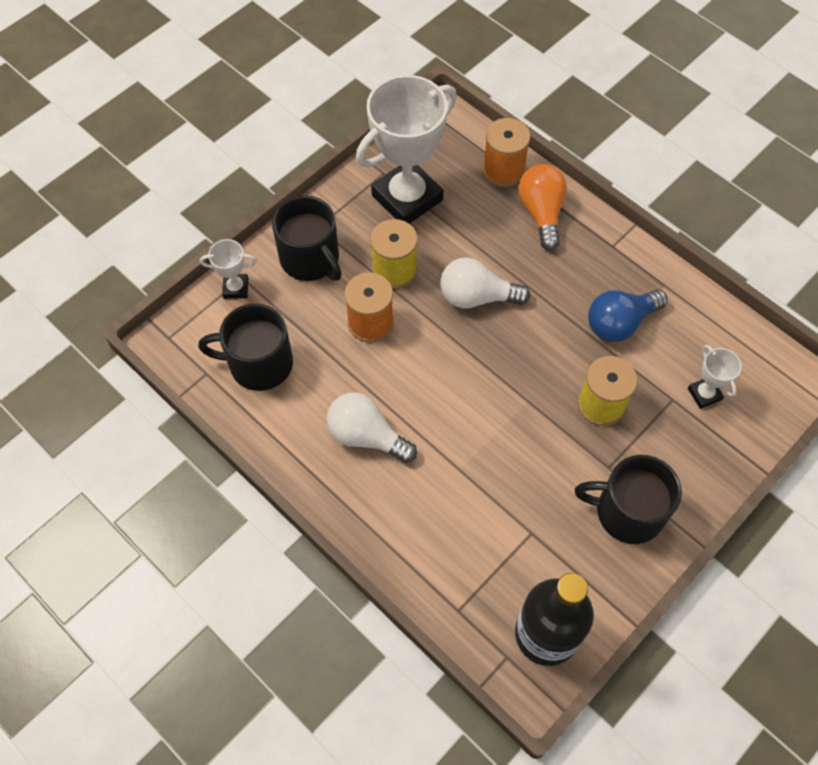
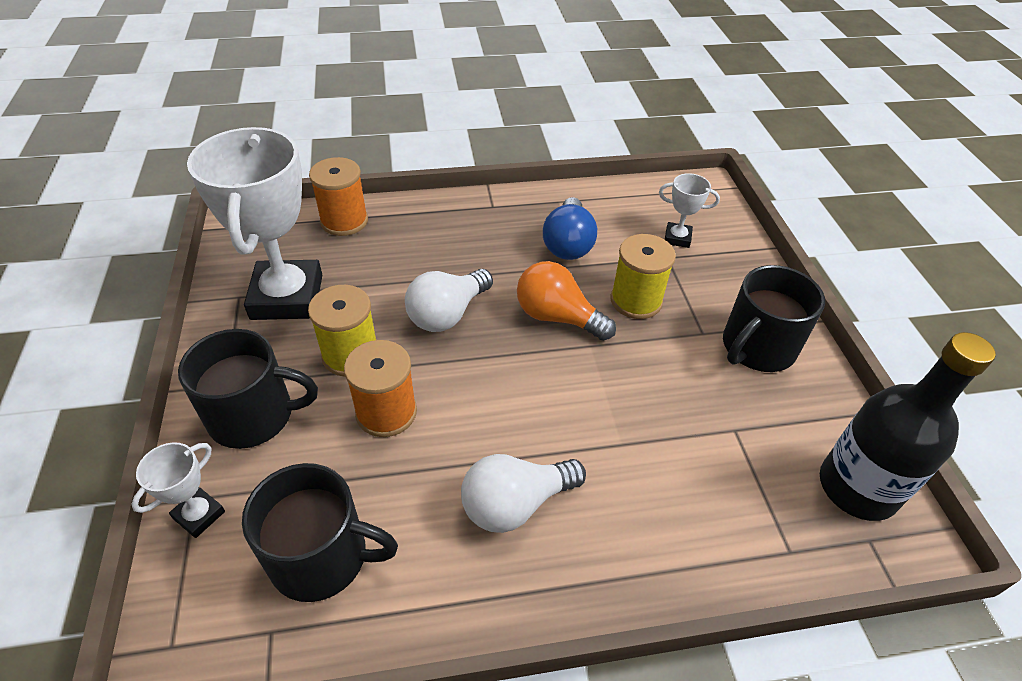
camera: 55 degrees left, 15 degrees down
black mug [198,304,293,391] -> black mug turned 120 degrees counterclockwise [242,463,398,602]
orange light bulb [518,164,567,250] -> orange light bulb moved to [517,261,616,341]

